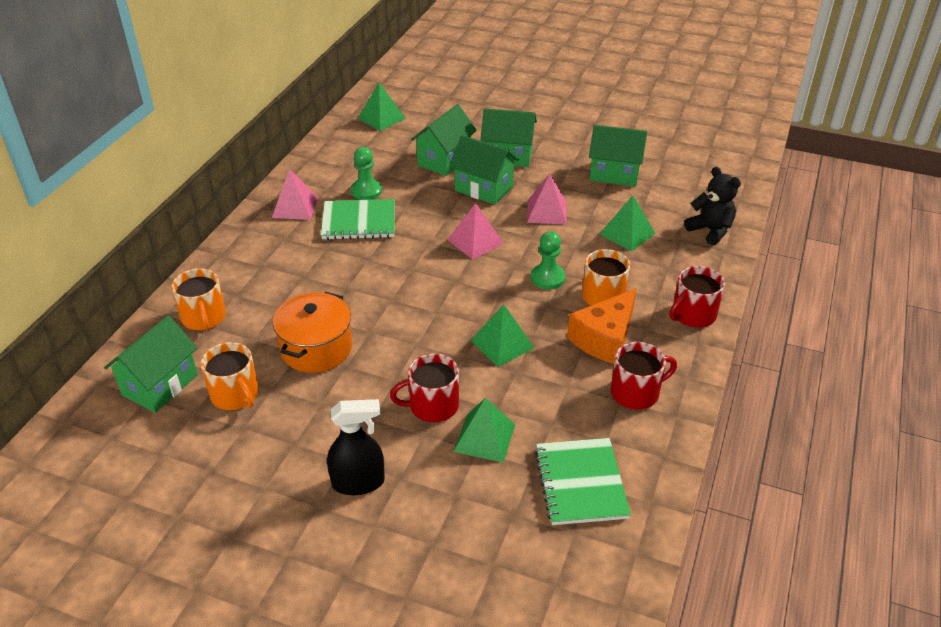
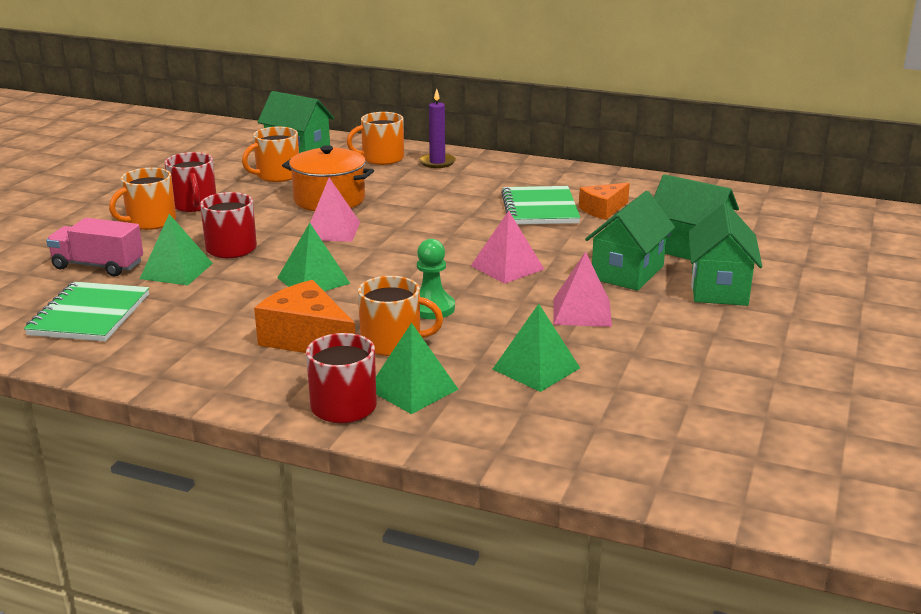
camera: 90 degrees right, 15 degrees down
pink pyramid [272,169,318,220] -> pink pyramid moved to [310,178,360,242]
black spray bottle [327,399,385,495] -> orange mug [109,168,176,230]
green pawn [351,147,382,200] -> orange cheese [579,183,630,220]
green pyramid [358,83,406,131] -> green pyramid moved to [376,323,459,414]
green notebook [535,438,631,525] -> green notebook turned 75 degrees counterclockwise [24,282,149,341]
green house [589,125,647,186] -> none
red mug [611,342,677,410] -> red mug moved to [165,152,216,212]
black teddy bear [684,167,741,245] -> none
none -> pink truck [46,218,143,277]
none -> purple candle [419,89,456,168]

